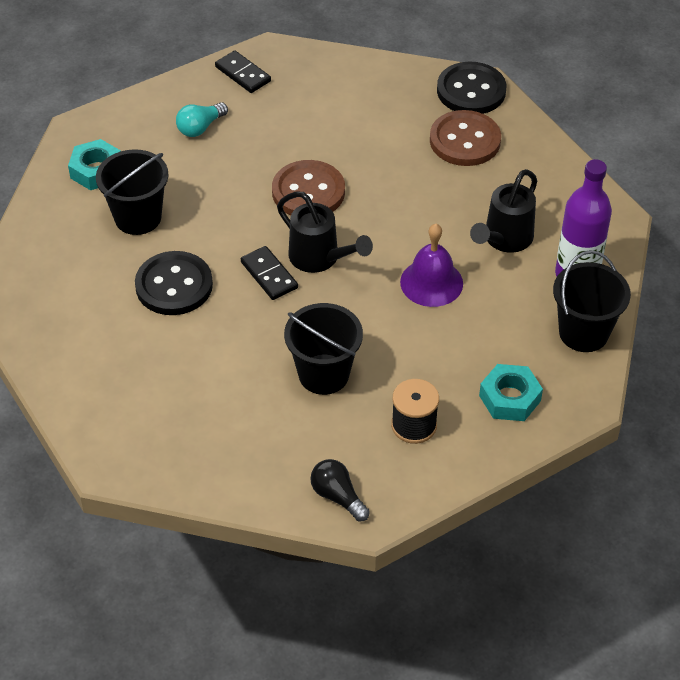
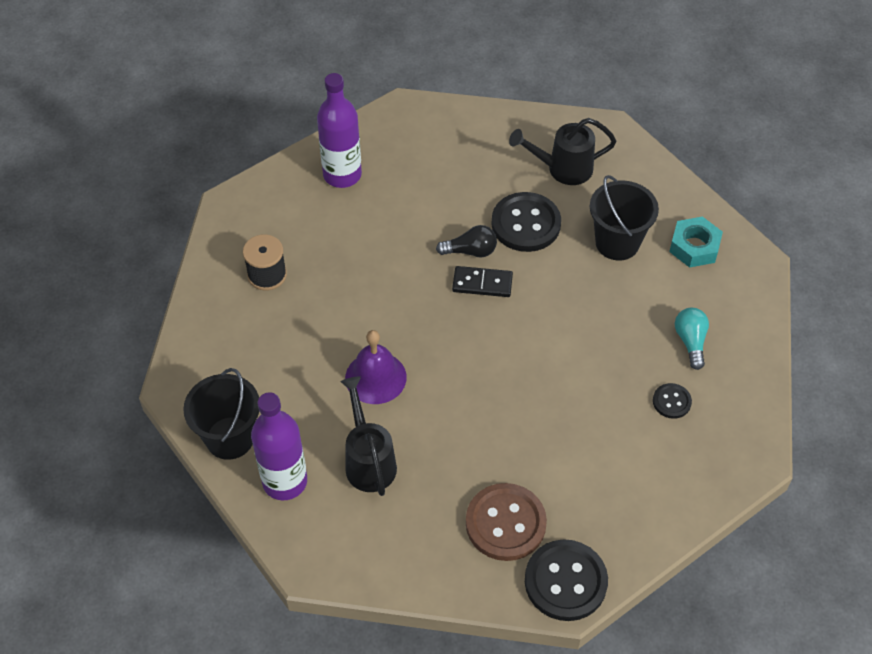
camera: 130 degrees right, 5 degrees up
black domino [215,51,271,93] -> none
brown button [272,160,345,215] -> none
black watering can [277,191,373,273] -> black watering can moved to [509,118,616,185]
black bucket [284,303,363,395] -> none
black light bulb [310,459,370,522] -> black light bulb moved to [436,225,497,257]
turquoise nut [479,364,543,421] -> none
none -> purple bottle [317,73,362,188]
none -> black button [653,383,692,419]

